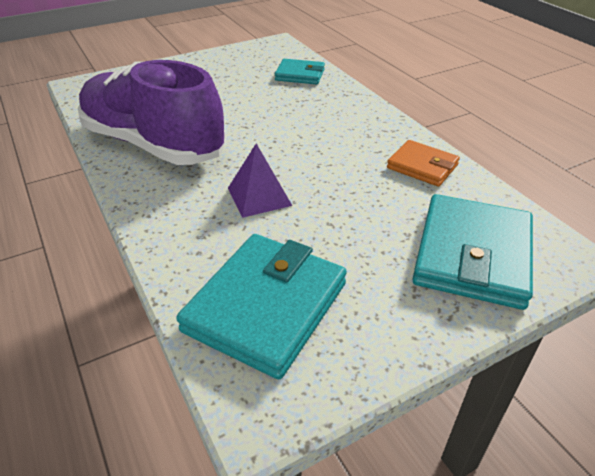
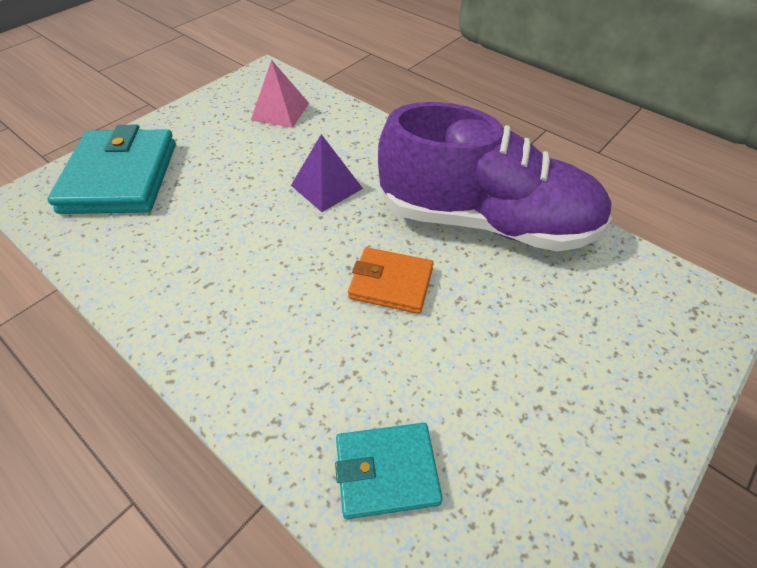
camera: 160 degrees right, 10 degrees up
turquoise wallet [176,234,347,379] -> pink pyramid [251,60,309,128]
orange wallet [387,140,460,187] -> orange wallet moved to [348,247,434,314]

